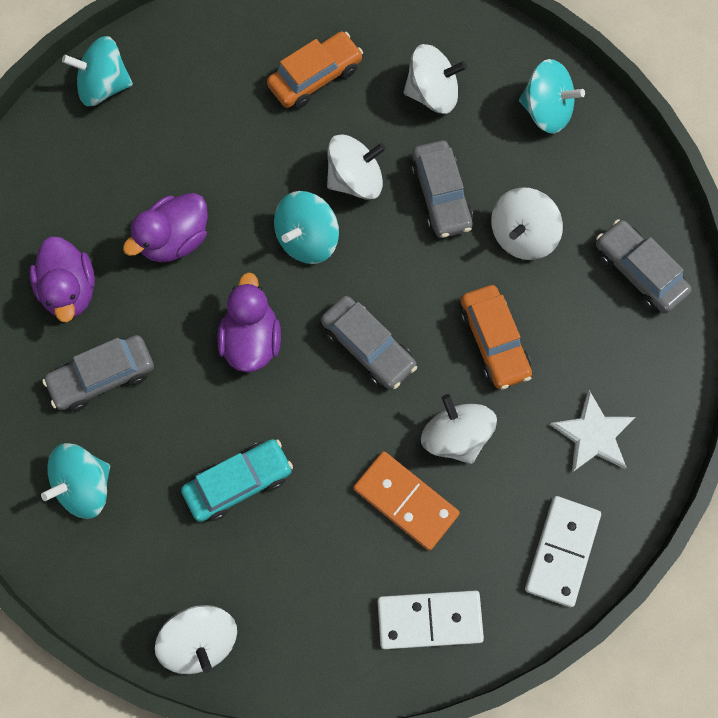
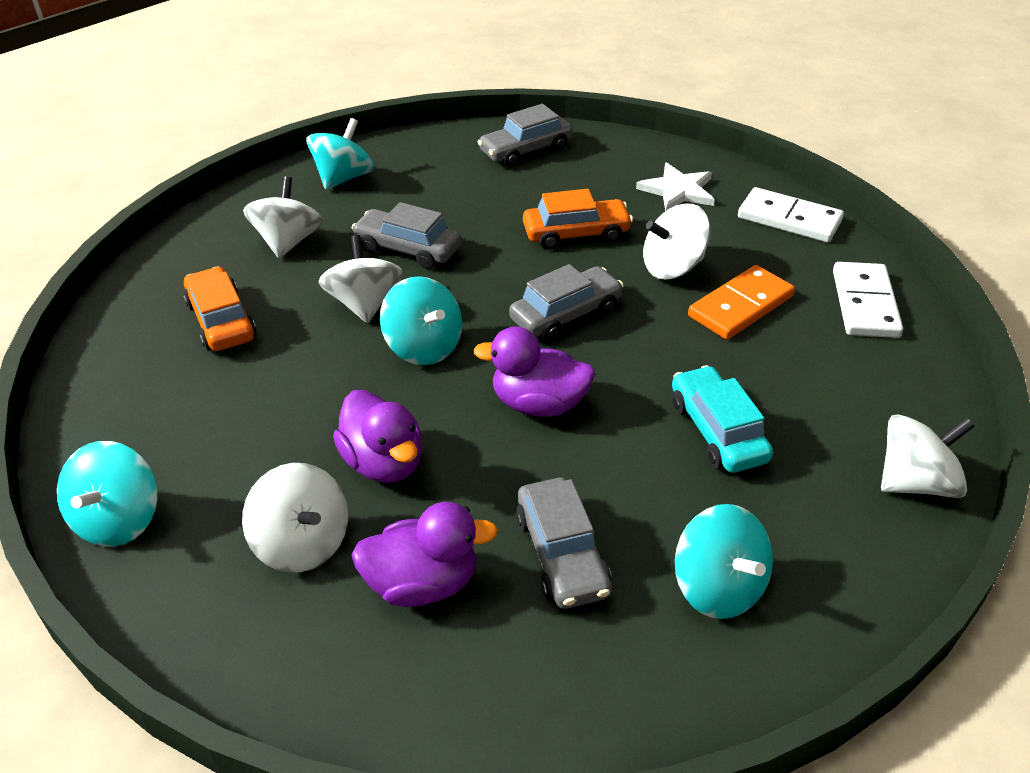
camera: 80 degrees left, 30 degrees down
grey car [411,140,473,238] -> grey car turned 150 degrees counterclockwise [351,202,461,269]
white spinning top [491,187,563,260] -> white spinning top moved to [242,463,348,573]

